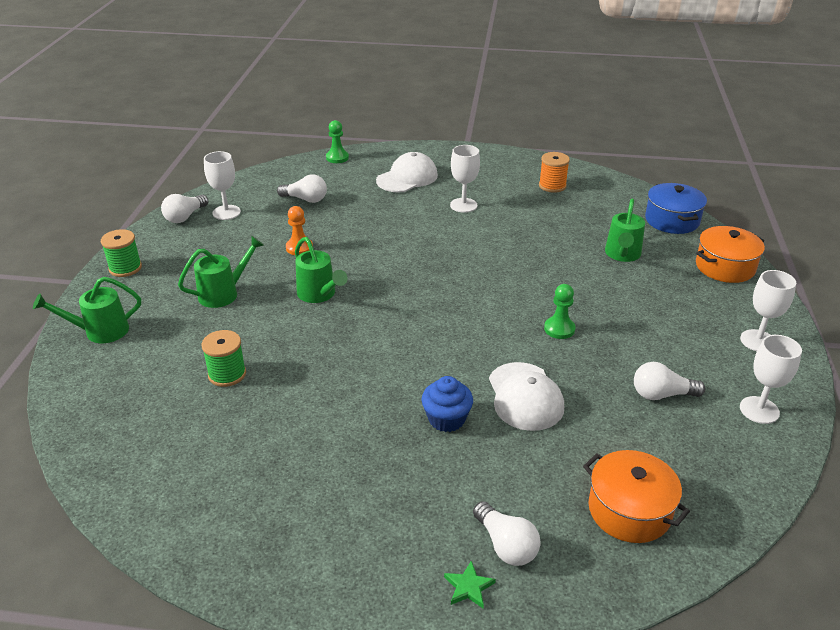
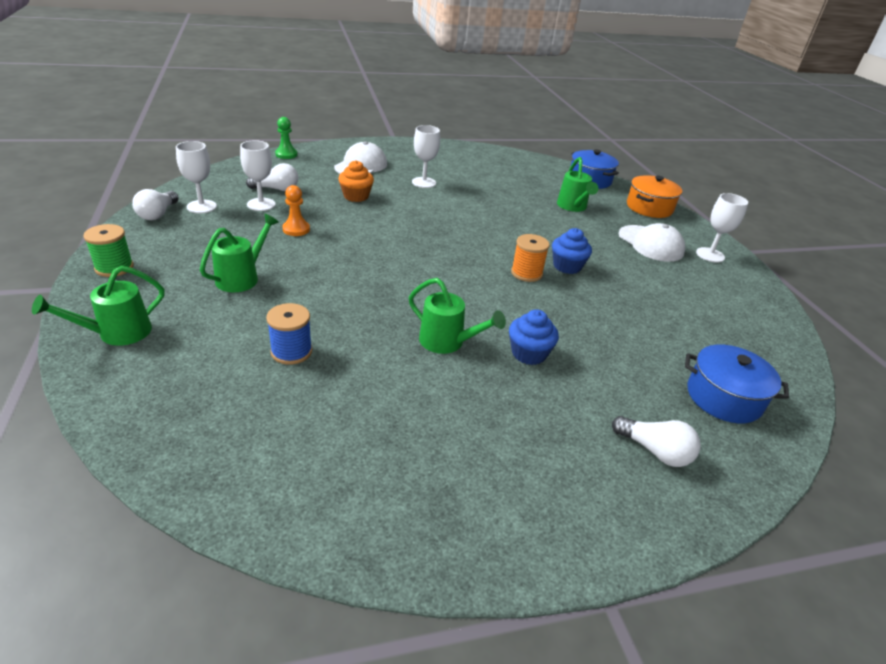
camera: 25 degrees left, 0 degrees up
green spool [201,330,246,387] -> blue spool [266,303,312,365]
green watering can [295,237,348,303] -> green watering can moved to [409,278,506,354]
green star [444,561,496,608] -> none
white cap [489,362,564,431] -> white cap moved to [619,223,685,262]
orange spool [539,152,570,193] -> orange spool moved to [511,234,550,282]
green pawn [544,284,576,339] -> blue cupcake [552,228,592,274]
orange pot [583,450,690,543] -> blue pot [685,345,789,423]
white light bulb [634,362,705,400] -> none
white goblet [740,335,802,424] -> white goblet moved to [240,140,276,211]
none -> orange cupcake [338,160,374,202]

